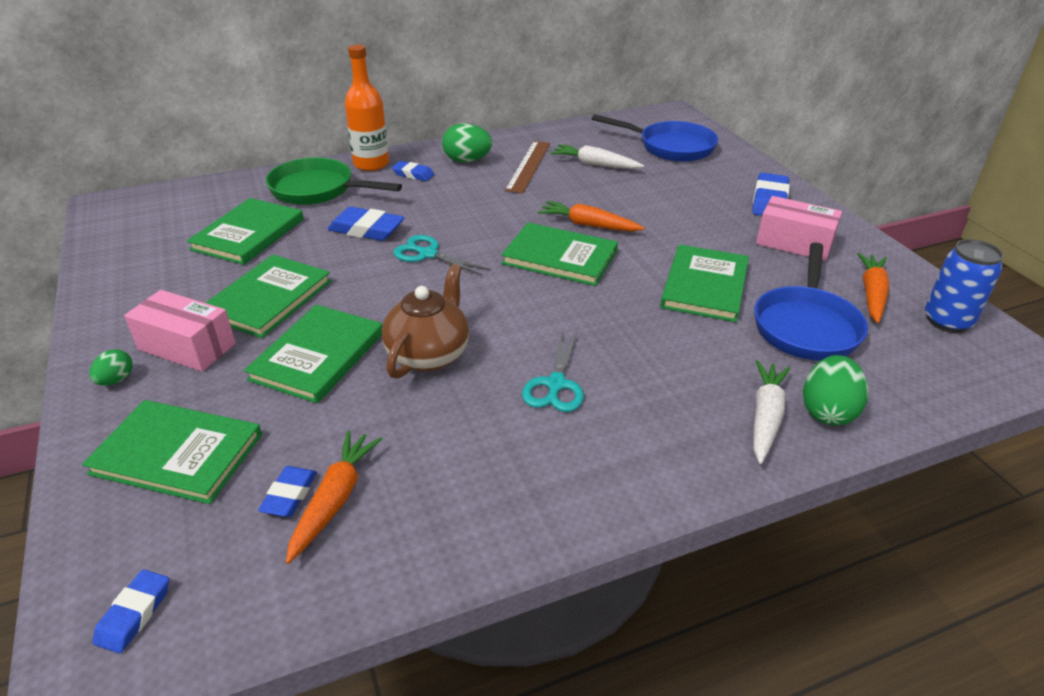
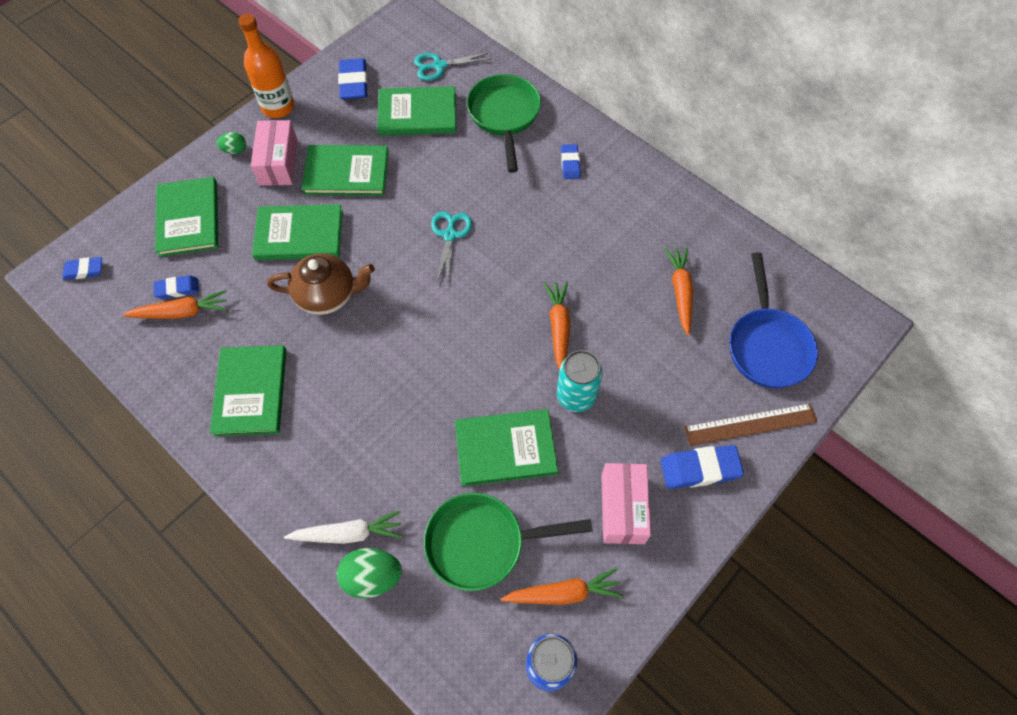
camera: 65 degrees right, 25 degrees up
blue eraser [328,207,405,241] -> blue eraser moved to [338,58,368,99]
orange bottle [345,45,389,171] -> orange bottle moved to [238,14,294,118]
green egg [442,123,492,162] -> none
green book [501,223,618,286] -> green book moved to [210,345,286,437]
brown ruler [505,141,550,194] -> brown ruler moved to [684,403,818,446]
turquoise scissors [522,330,584,412] -> turquoise scissors moved to [414,52,491,81]
white carrot [551,144,644,169] -> orange carrot [664,247,693,335]
blue pan [755,242,868,361] -> green pan [424,493,593,591]
none -> turquoise can [557,350,603,412]

